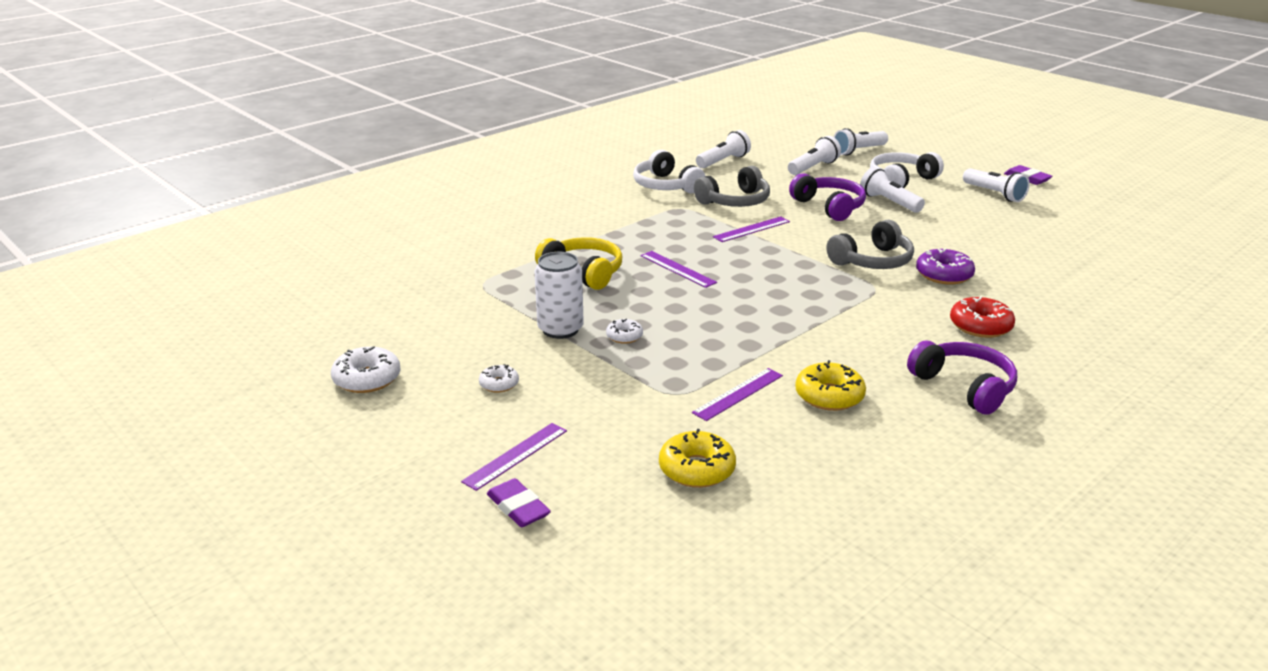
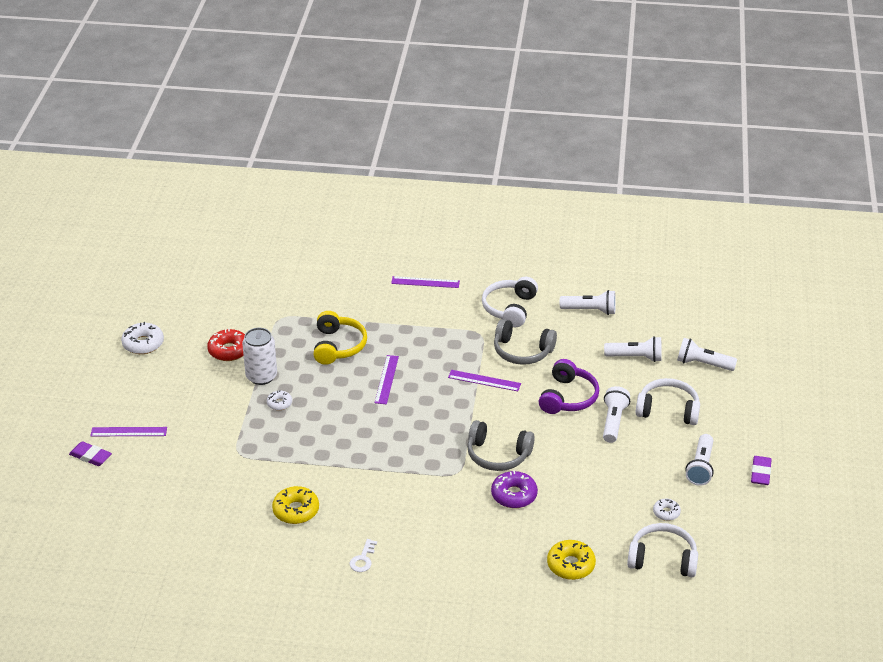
camera: 50 degrees right, 10 degrees up
white donut [479,364,519,393] -> white donut moved to [653,499,681,521]
purple eraser [487,478,551,527] -> purple eraser turned 75 degrees counterclockwise [69,441,112,466]
yellow donut [659,429,736,488] -> yellow donut moved to [547,540,596,580]
purple ruler [692,368,783,421] -> purple ruler moved to [391,276,460,288]
purple headphones [907,340,1017,415] -> white key [349,539,377,572]
red donut [950,296,1015,338] -> red donut moved to [207,328,245,361]
none -> white headphones [627,523,698,577]

